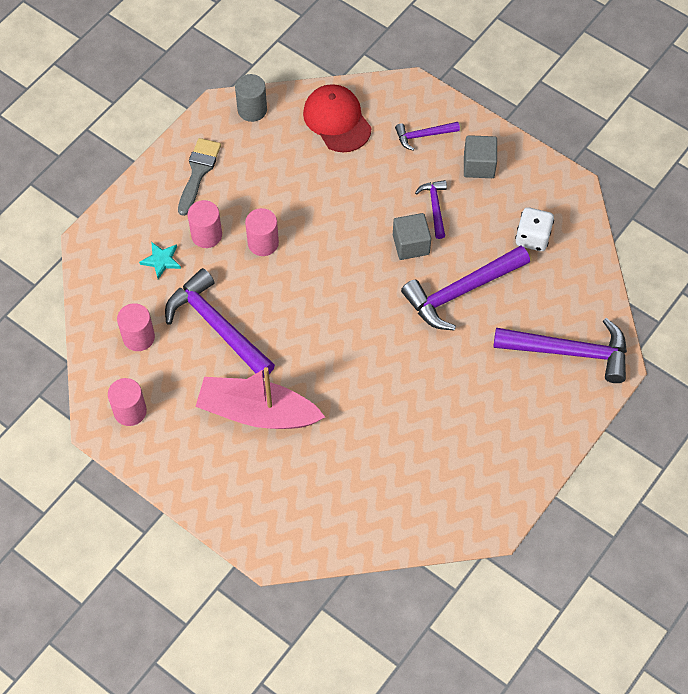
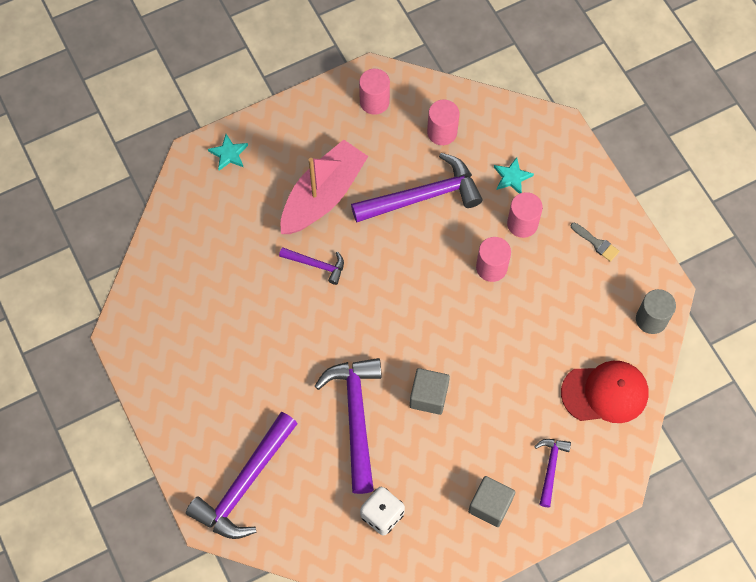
camera: 115 degrees right, 5 degrees up
grey brush [178,138,221,216] -> grey brush [571,222,619,262], size x0.60
purple hammer [415,180,447,239] -> purple hammer moved to [279,247,344,285]
none -> turquoise star [208,134,248,171]

